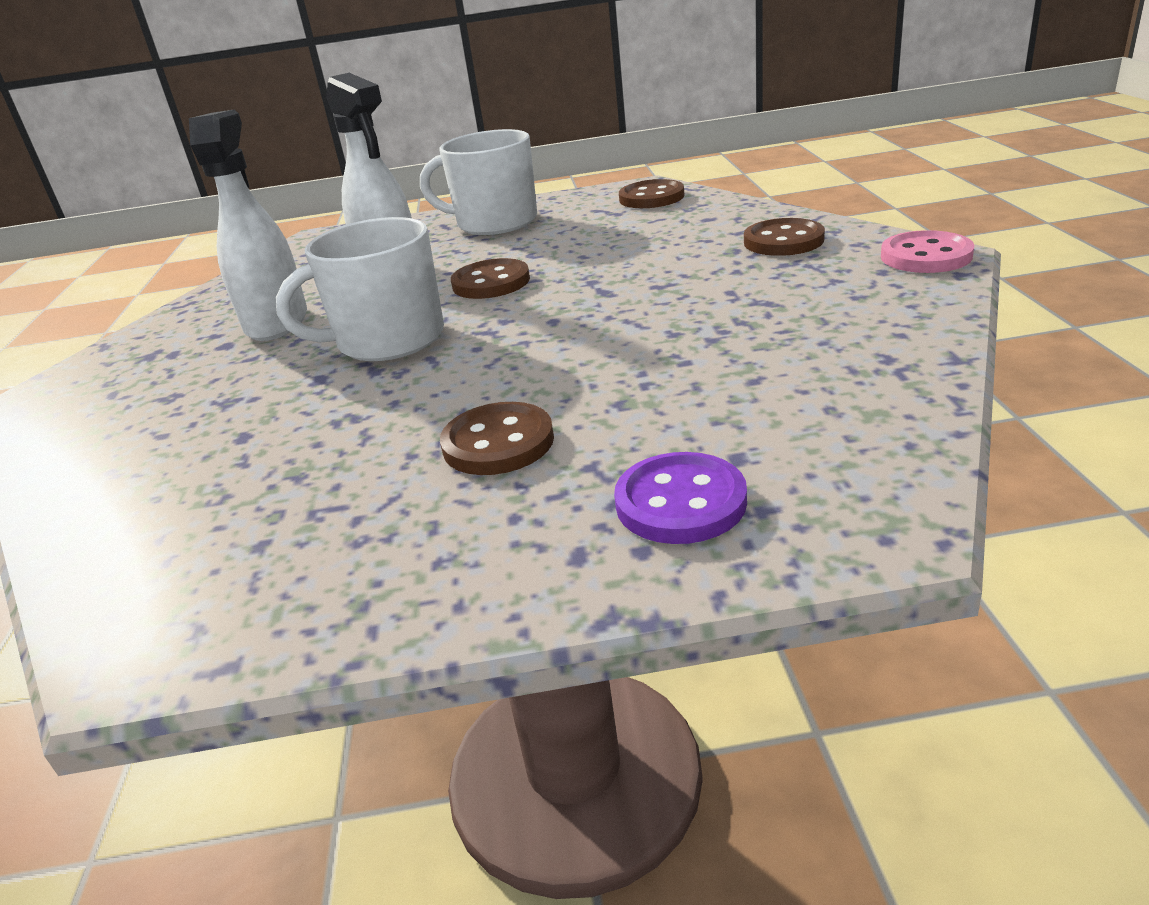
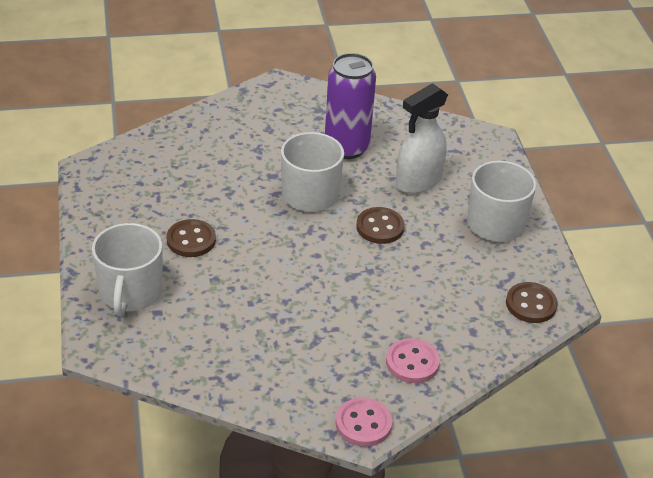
camera: 80 degrees right, 10 degrees up
white spray bottle [189,109,307,341] -> purple can [325,53,376,159]
purple button [614,452,747,544] -> white mug [92,223,163,316]
brown button [744,218,825,256] -> pink button [386,338,440,383]

